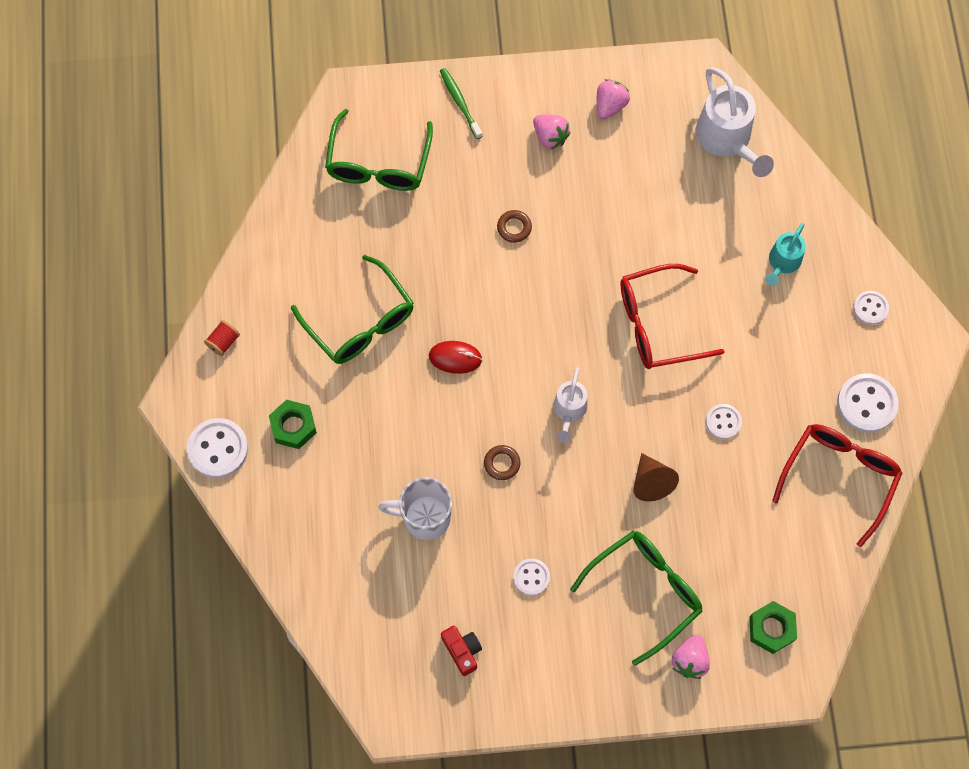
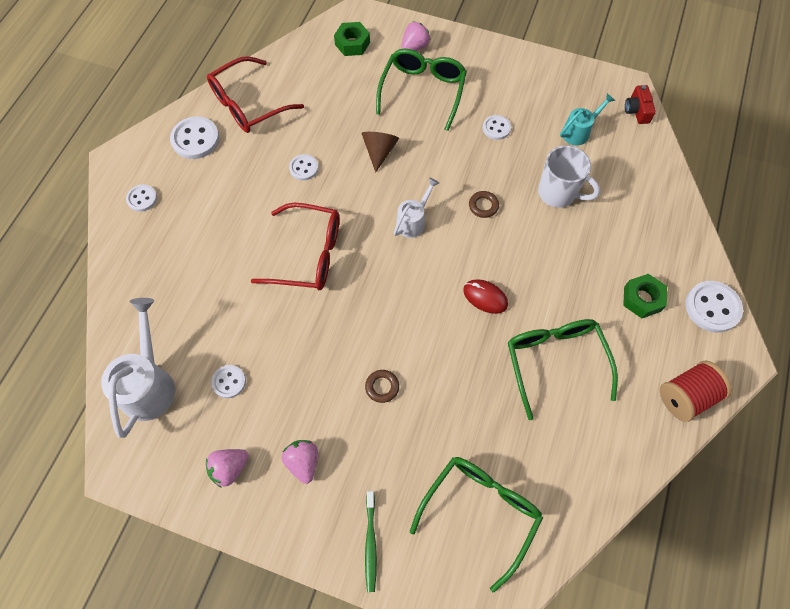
camera: 155 degrees left, 5 degrees down
red spool [204,320,240,356] -> red spool [660,361,732,422], size x1.85
red camera [441,626,482,676] -> red camera moved to [625,85,656,124]
green glasses [570,531,702,666] -> green glasses turned 120 degrees clockwise [376,49,467,131]
turquoise watering can [765,223,806,286] -> turquoise watering can moved to [560,93,615,146]
none -> white button [211,365,246,398]

